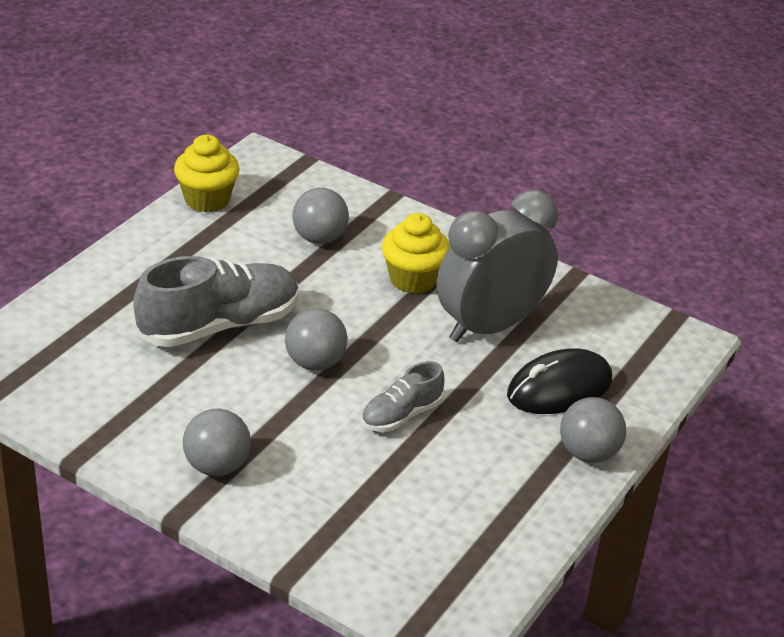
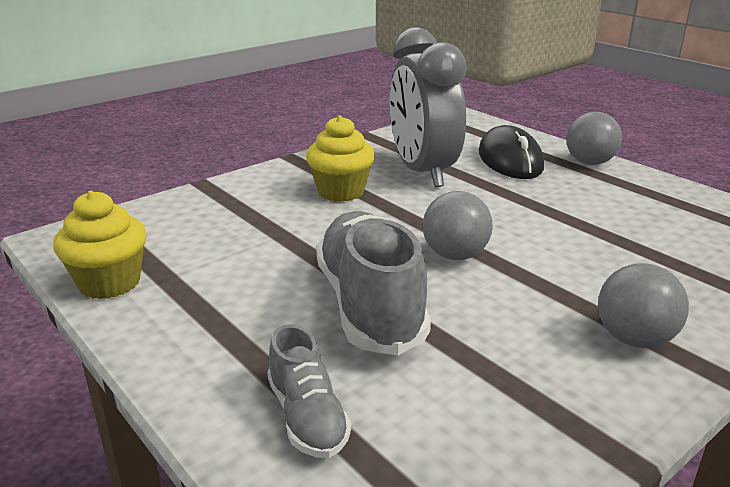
camera: 70 degrees left, 10 degrees down
grey ball [293,188,349,244] -> none
grey shoe [361,361,444,432] -> grey shoe moved to [267,324,351,458]

